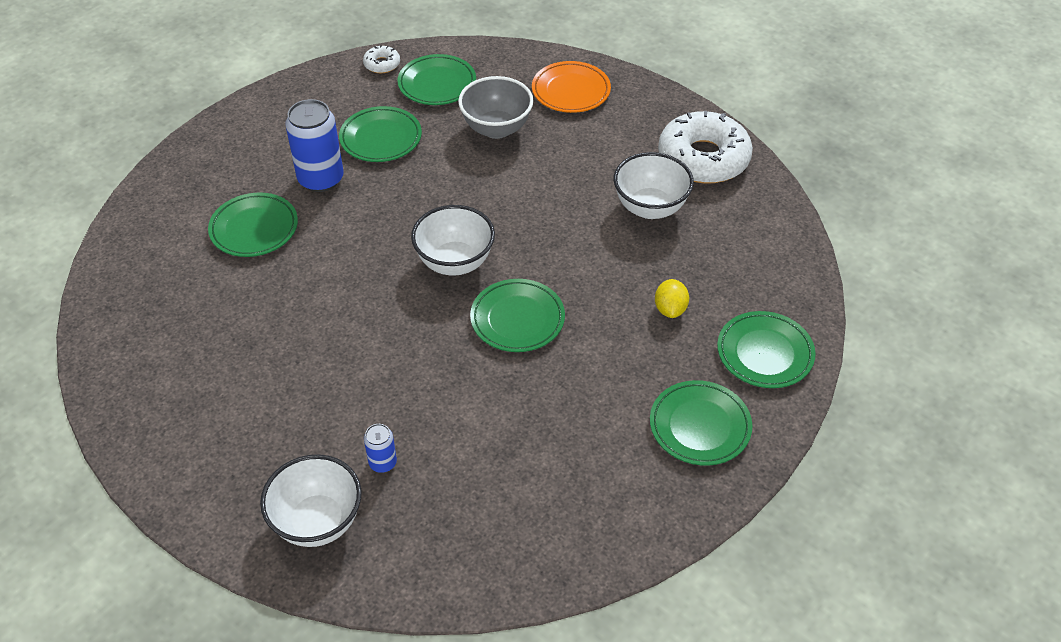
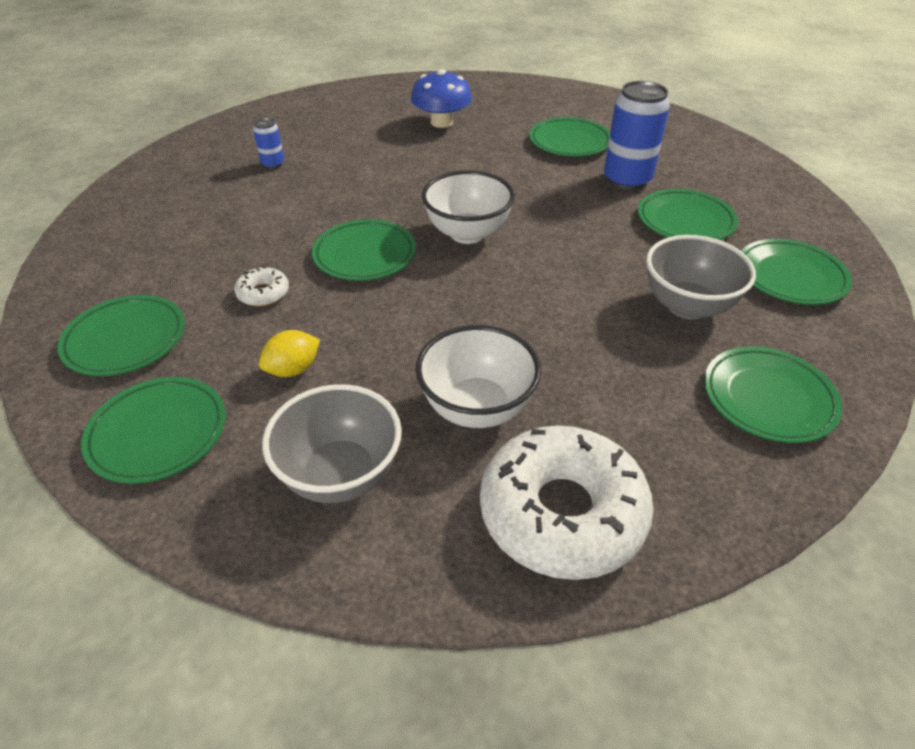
camera: 110 degrees right, 5 degrees down
white bowl [260,454,362,547] -> none
white donut [363,45,400,73] -> white donut moved to [234,266,289,306]
orange plate [532,61,611,113] -> green plate [704,346,842,443]
yellow lemon [655,279,689,318] -> yellow lemon turned 60 degrees counterclockwise [259,330,320,377]
none -> grey bowl [262,384,402,503]
none -> blue mushroom [411,69,472,128]

